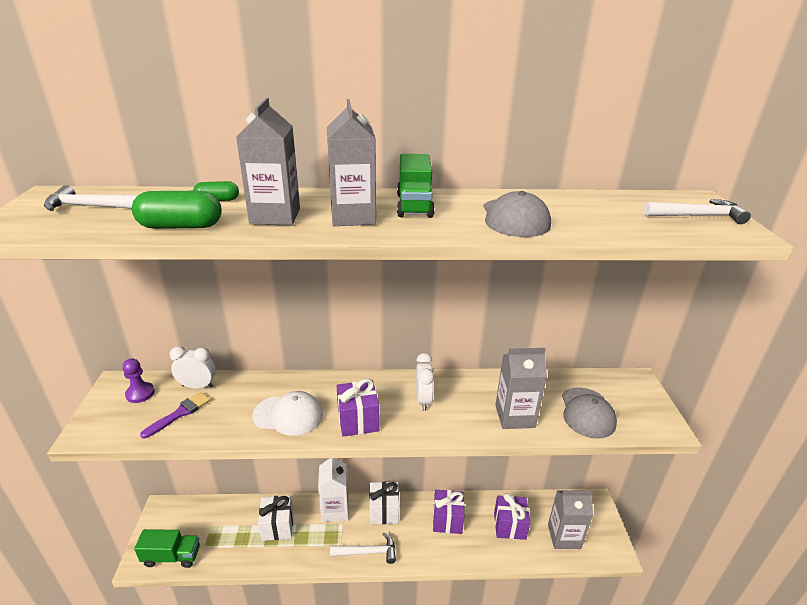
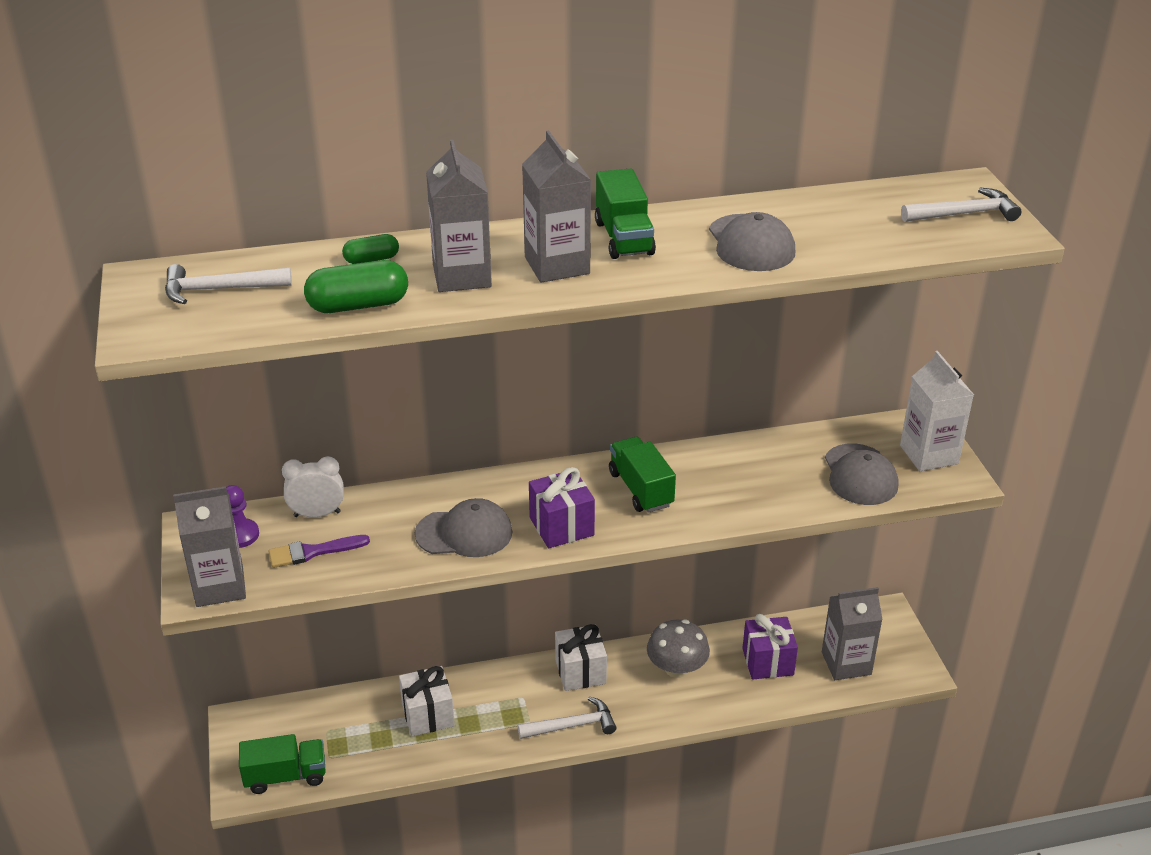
camera: 10 degrees left, 5 degrees up
purple brush [140,392,211,438] -> purple brush turned 135 degrees counterclockwise [268,535,370,568]
white cap [252,391,323,436] -> grey cap [415,498,513,557]
white carton [318,458,348,522] -> white carton moved to [900,351,974,471]
white clock [416,353,434,411] -> green truck [609,437,676,513]
purple gift [433,490,465,534] -> grey mushroom [647,619,710,678]
grey carton [495,348,547,429] -> grey carton moved to [173,486,246,607]

